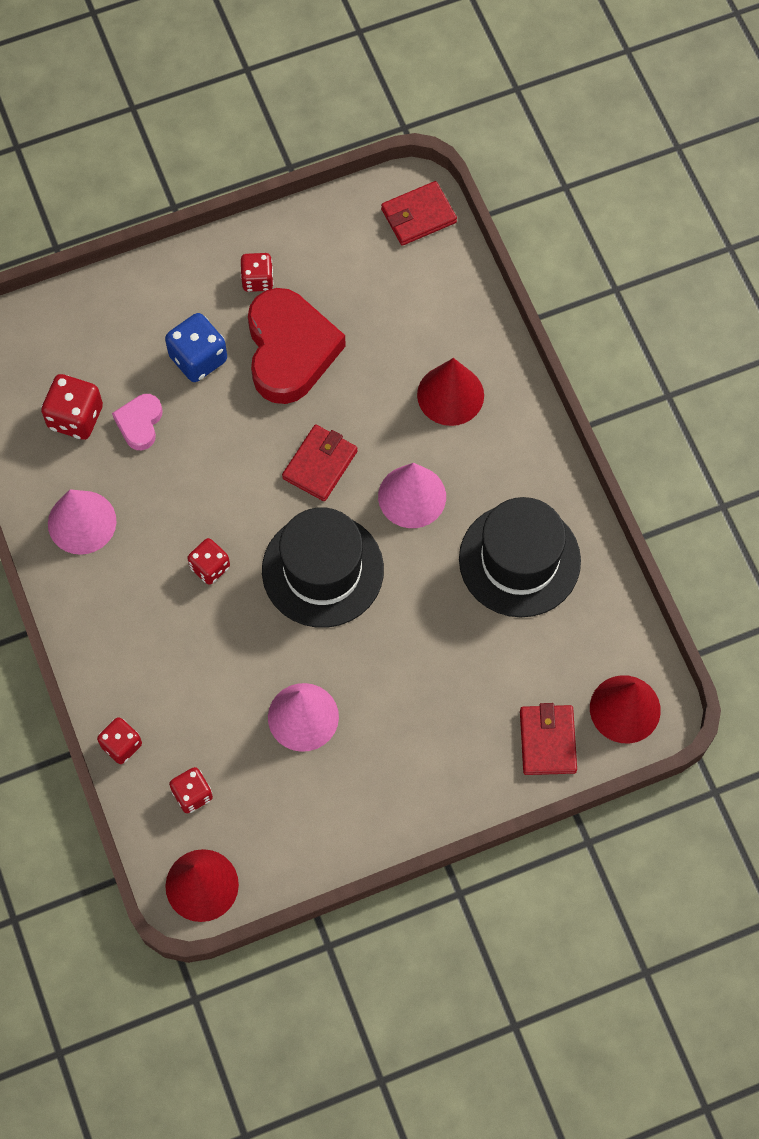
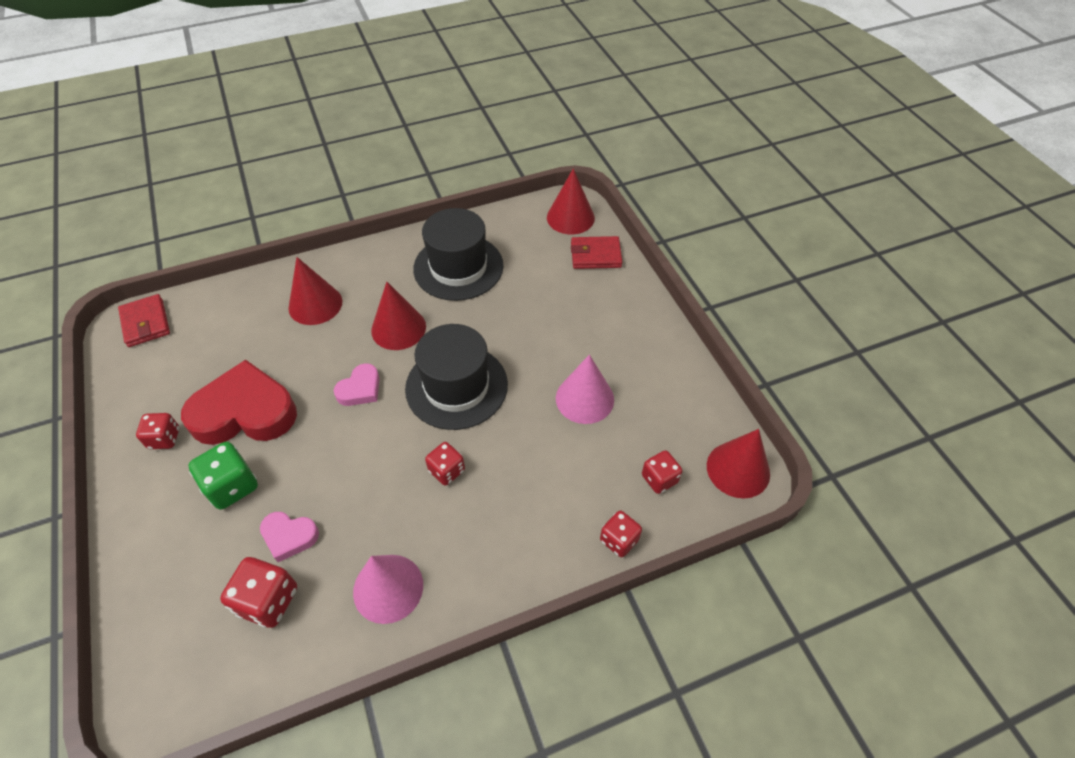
camera: 90 degrees left, 15 degrees down
blue dice [165,313,227,382] -> green dice [188,442,258,510]
red wallet [282,424,358,501] -> pink heart [334,363,380,406]
pink cone [378,463,446,528] -> red cone [371,282,426,350]

